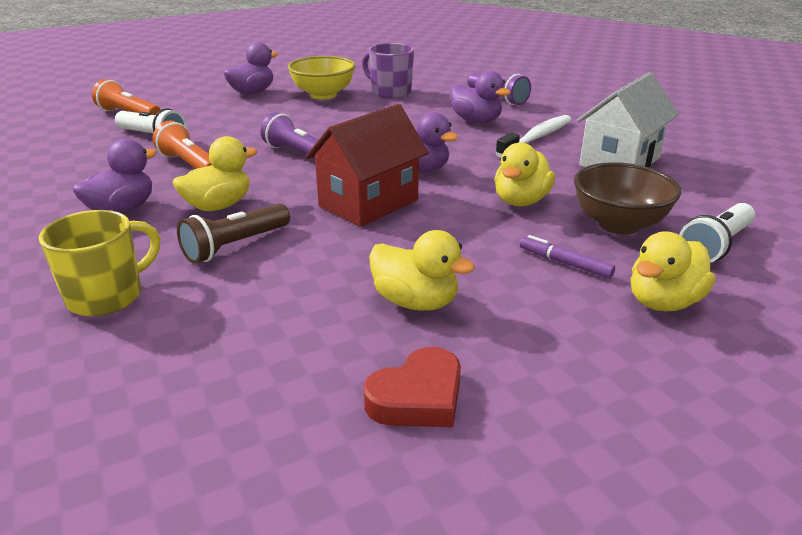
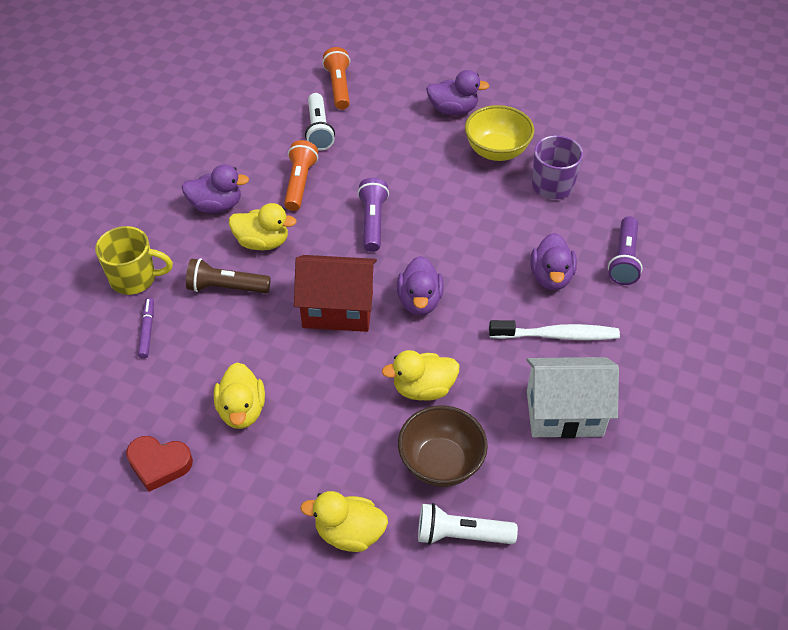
camera: 50 degrees right, 20 degrees up
purple marker [520,235,615,279] -> purple marker moved to [138,298,154,359]

